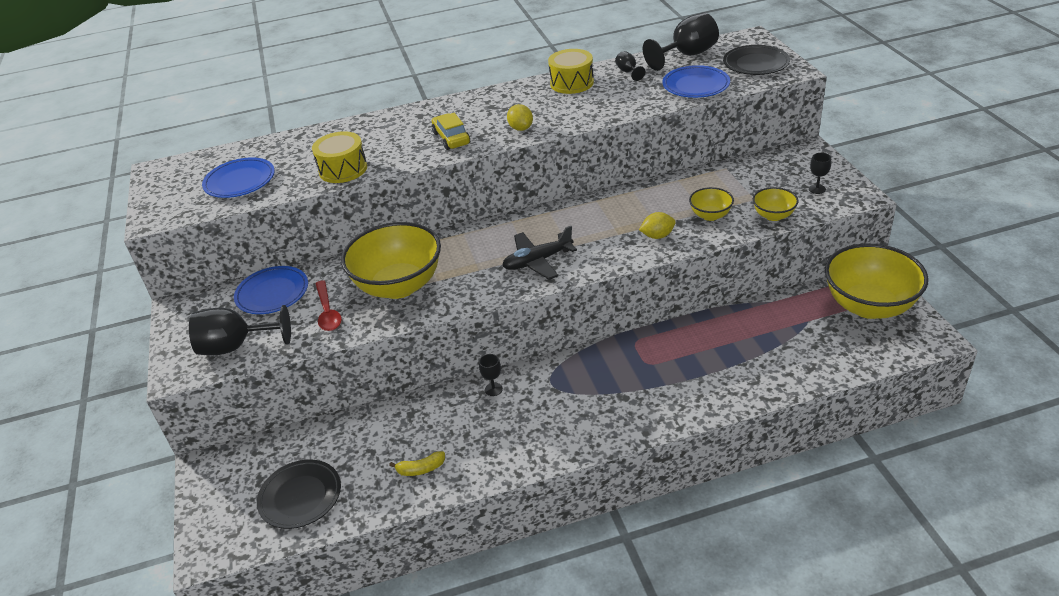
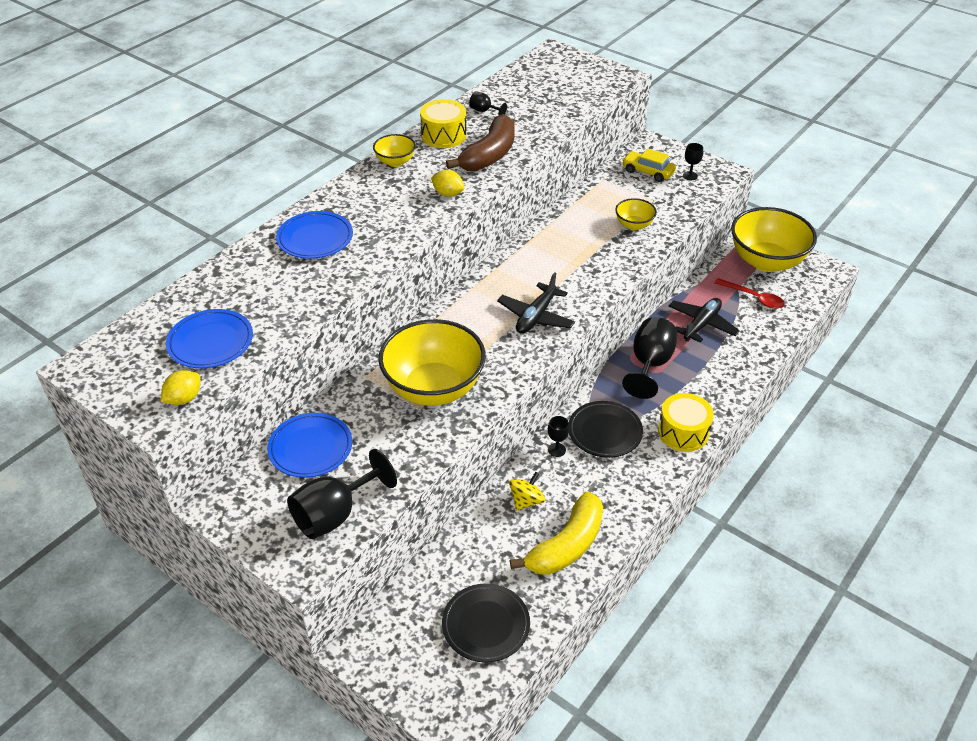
camera: 40 degrees left, 5 degrees up
yellow drum [312,131,367,183] -> yellow drum moved to [658,393,714,452]
red spoon [315,280,342,331] -> red spoon moved to [714,278,785,308]
yellow banana [389,451,445,476] -> yellow banana [510,491,603,575], size x2.18
yellow car [432,113,470,150] -> yellow car moved to [622,149,676,182]
yellow lemon [639,212,676,239] -> yellow lemon moved to [161,370,201,405]
black goblet [643,13,719,71] -> black goblet moved to [622,317,678,399]
blue plate [662,65,730,98] -> blue plate moved to [276,211,353,259]
black plate [723,45,790,75] -> black plate moved to [569,401,643,458]
yellow bowl [753,187,798,221] -> yellow bowl moved to [373,134,416,167]
none -> brown banana [446,114,515,171]
none -> yellow spinning top [509,472,545,510]
none -> black plane [669,298,740,343]

